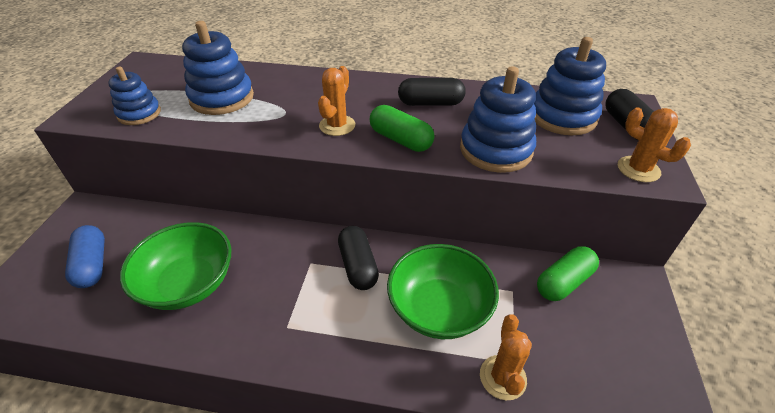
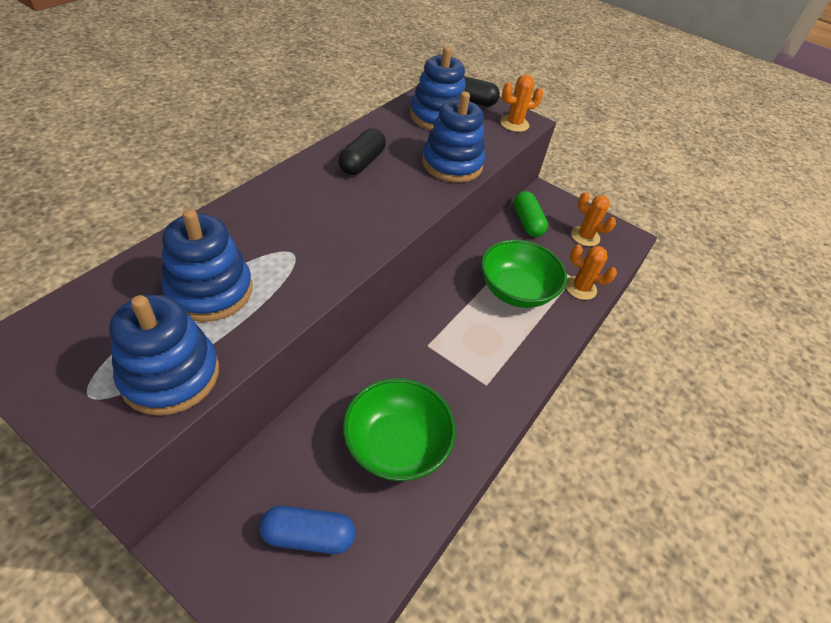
camera: 70 degrees left, 5 degrees up
blue stacking toy [108,67,161,125] -> blue stacking toy [109,295,219,416], size x1.60
orange cactus [318,66,355,136] -> orange cactus moved to [571,192,616,246]
black capsule [338,226,379,290] -> none
green capsule [370,105,434,152] -> none

